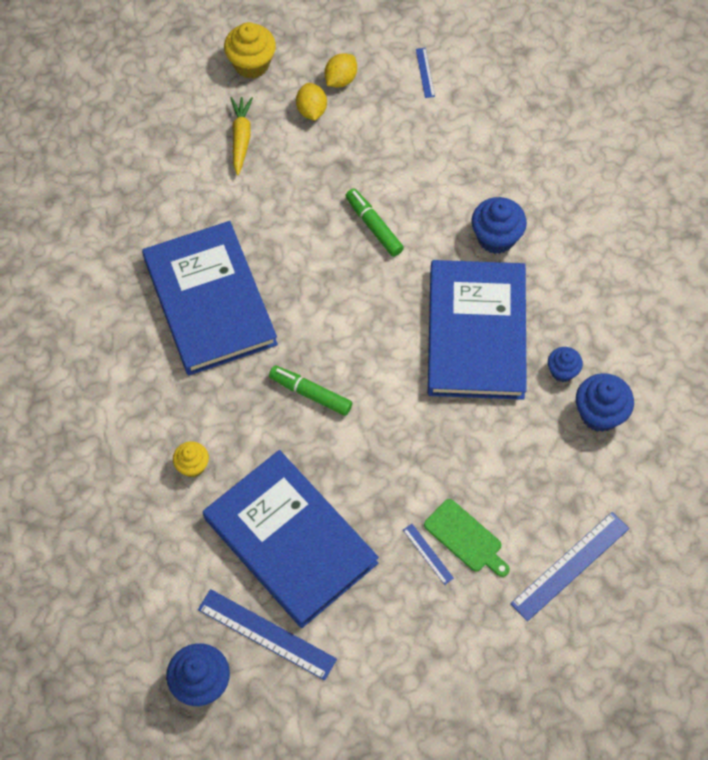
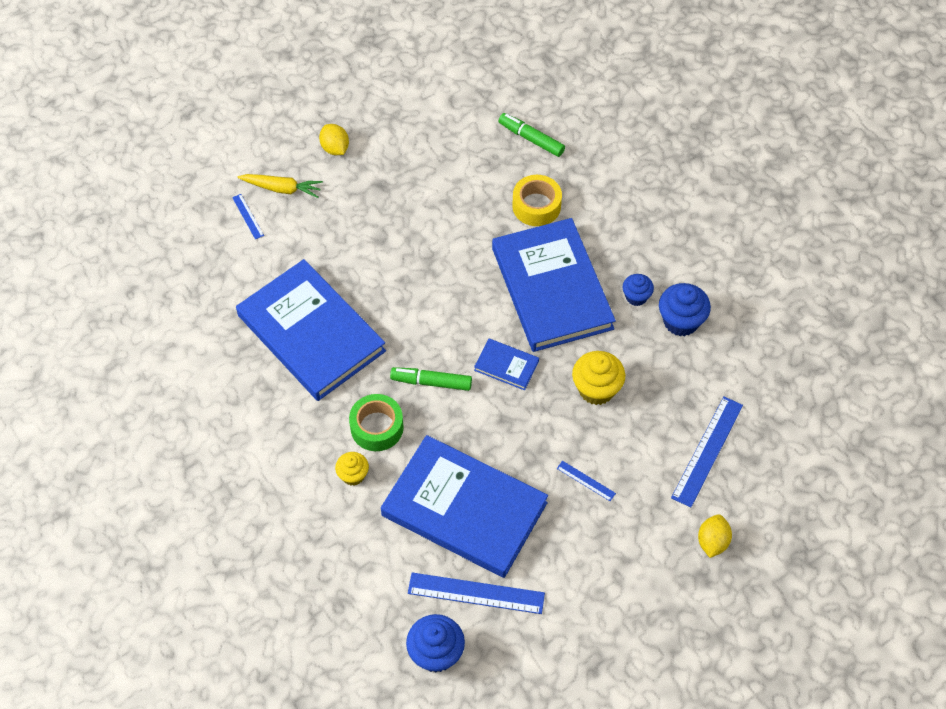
camera: 20 degrees left, 5 degrees down
yellow cupcake [224,22,276,79] -> yellow cupcake moved to [572,351,625,405]
yellow carrot [231,97,253,175] -> yellow carrot turned 120 degrees clockwise [238,174,323,198]
yellow lemon [324,53,357,87] -> yellow lemon moved to [698,514,732,558]
green marker [345,188,404,257] -> green marker moved to [499,113,565,157]
blue ruler [416,48,435,98] -> blue ruler moved to [232,194,264,239]
green cutting board [424,499,510,577] -> none
blue cupcake [471,197,527,254] -> yellow tape [512,175,562,226]
none -> green tape [349,394,404,451]
none -> blue book [474,338,539,390]

